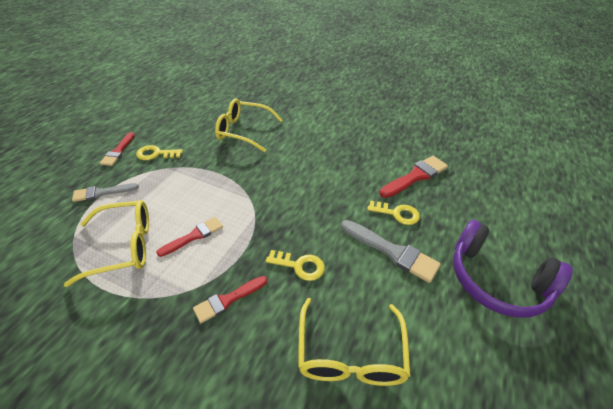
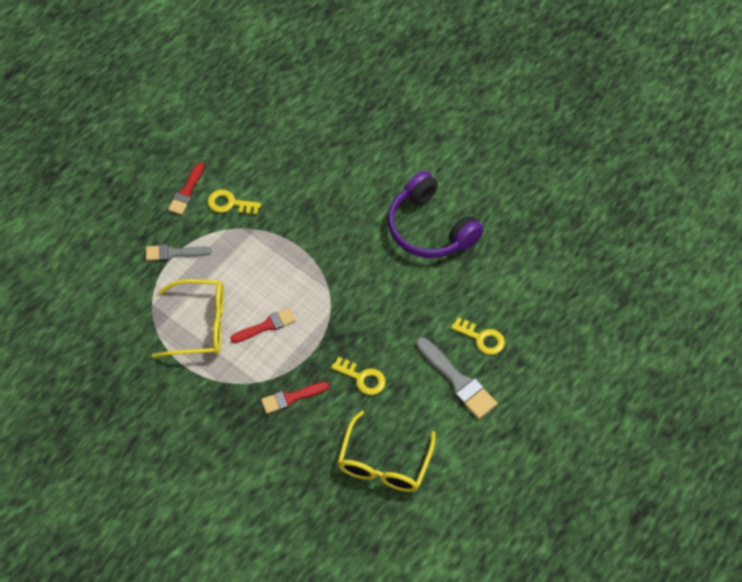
camera: 15 degrees right, 15 degrees up
yellow glasses [215,99,282,152] -> none
red brush [380,156,448,198] -> none
purple headphones [453,220,573,318] -> purple headphones moved to [388,171,484,258]

